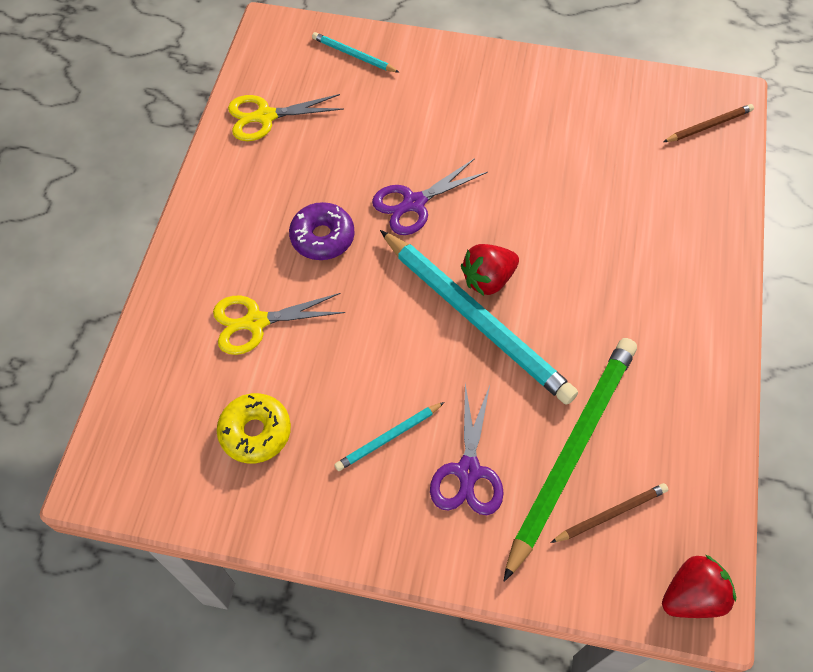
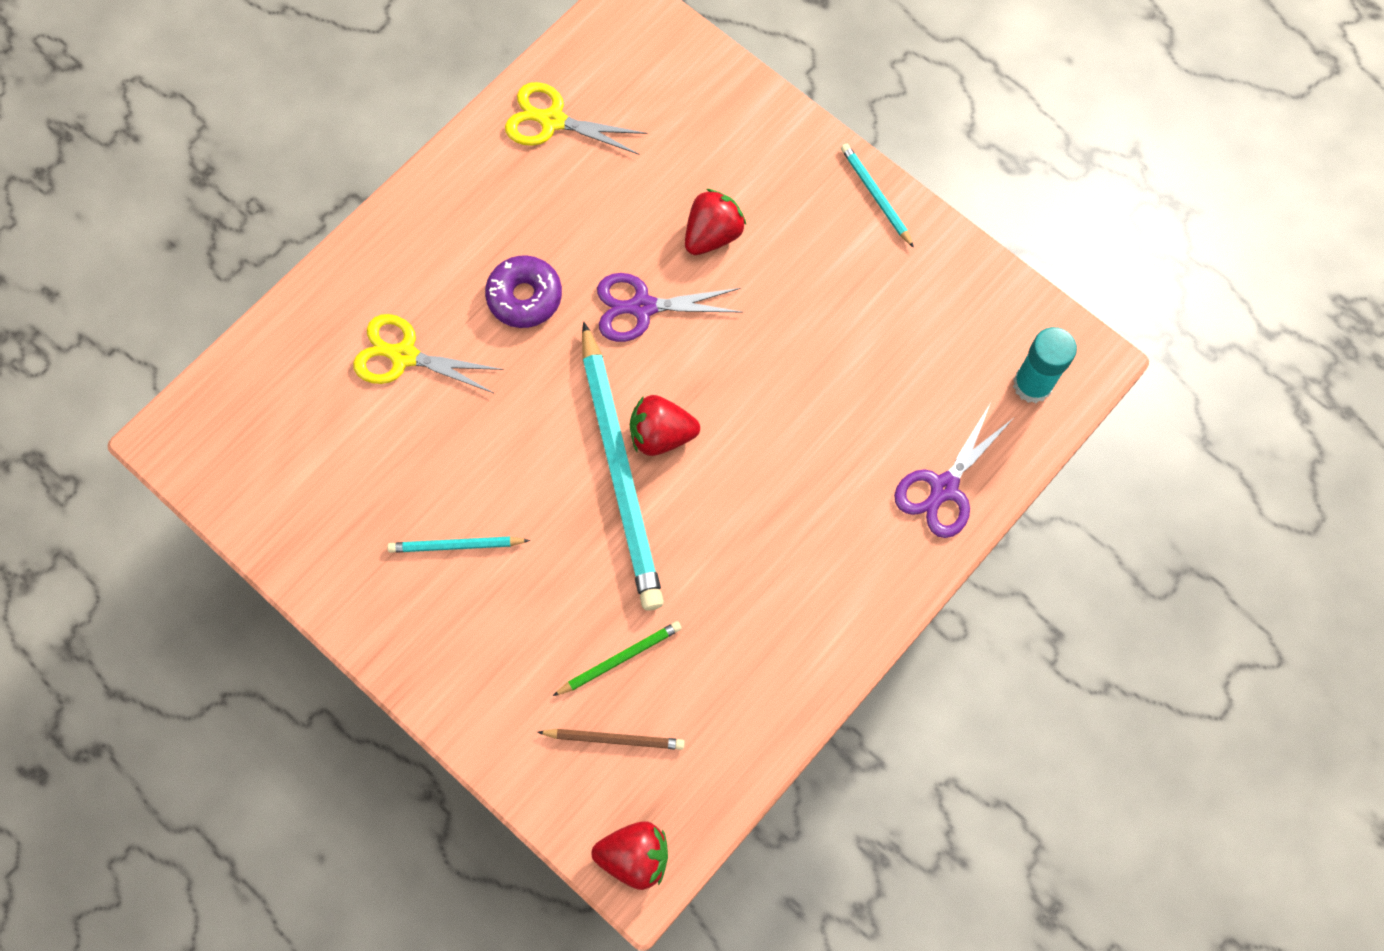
camera: 30 degrees right, 10 degrees up
yellow donut [217,393,291,464] -> none
turquoise pencil [312,32,400,73] -> turquoise pencil moved to [841,143,914,248]
purple scissors [430,384,504,515] -> purple scissors moved to [894,404,1013,538]
green pencil [504,338,637,582] -> green pencil [553,621,682,696], size x0.45
brown pencil [663,104,754,142] -> turquoise glue stick [1013,327,1077,403]
none -> red strawberry [685,189,746,255]

